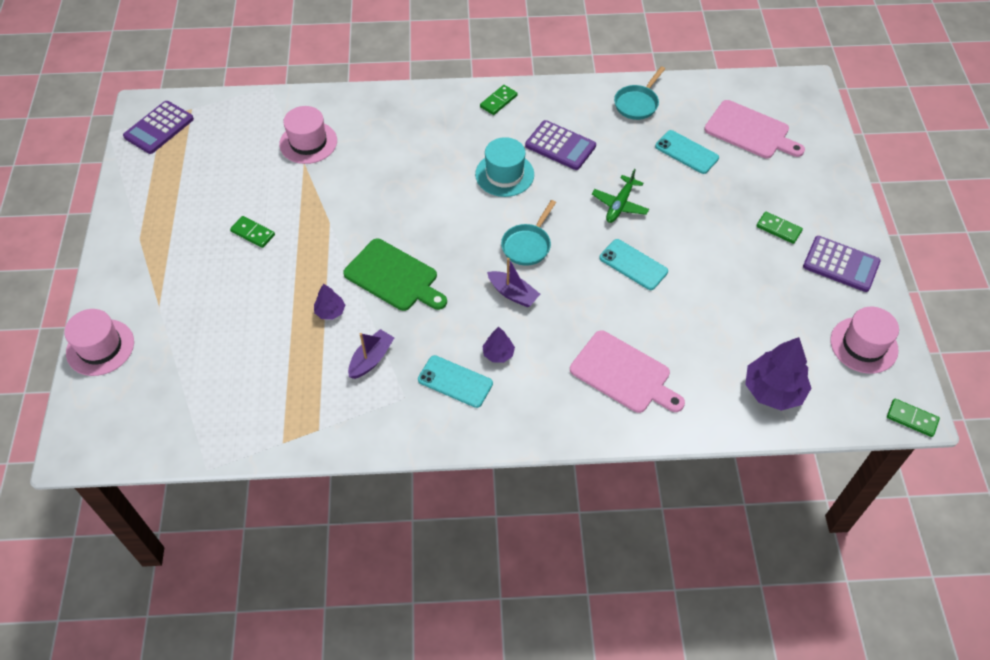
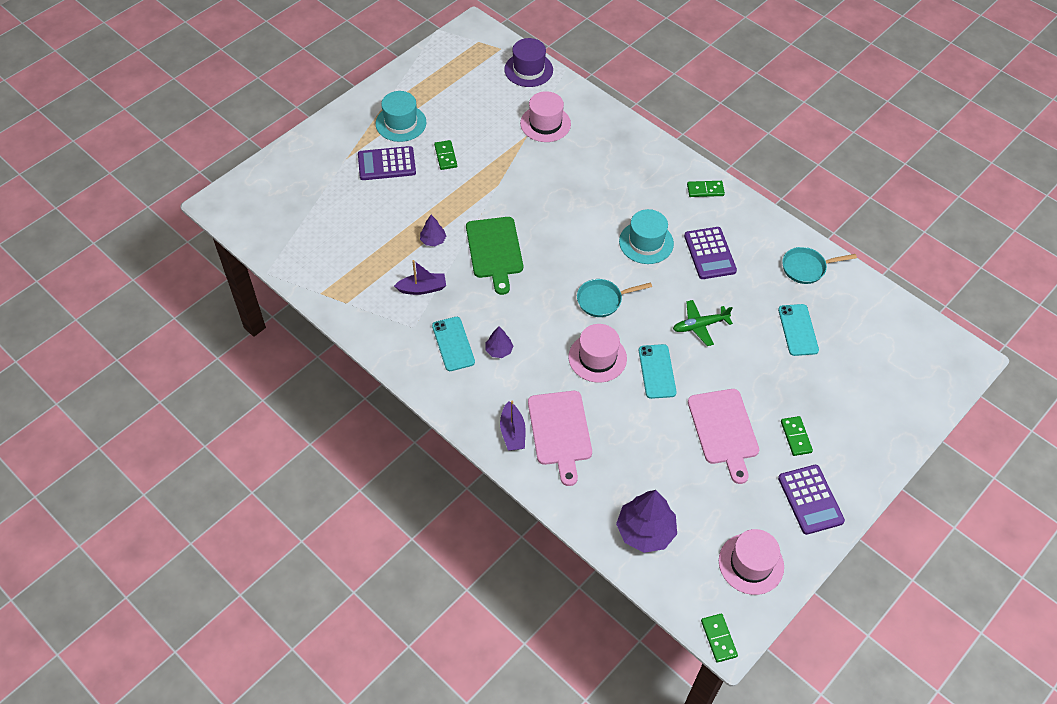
camera: 45 degrees right, 0 degrees up
pink hat [64,309,134,376] -> pink hat moved to [569,324,627,383]
purple calculator [123,101,194,154] -> purple calculator moved to [358,146,416,180]
purple boat [487,258,540,307] -> purple boat moved to [500,400,526,451]
pink cutting board [704,100,805,158] -> pink cutting board moved to [688,389,759,484]
none -> turquoise hat [376,91,426,142]
none -> purple hat [504,38,553,87]

